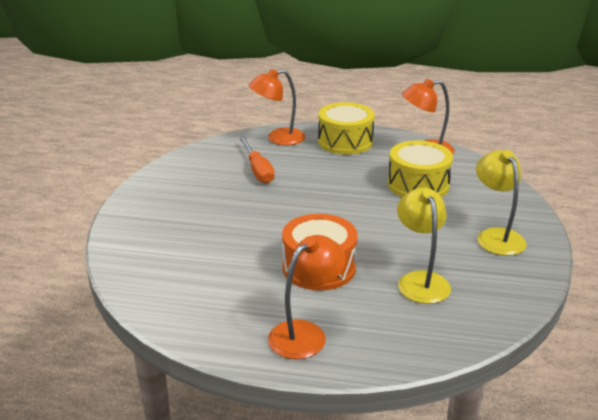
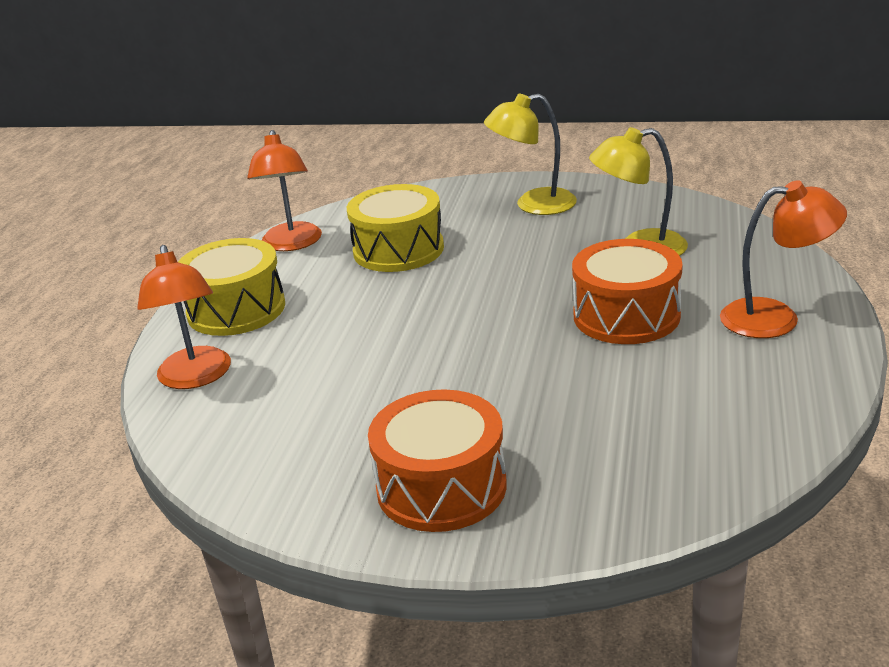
camera: 85 degrees left, 0 degrees up
orange screwdriver [240,137,275,184] -> none
orange lamp [268,235,346,359] -> orange lamp turned 135 degrees clockwise [720,180,847,338]
none -> orange drum [368,389,507,532]

